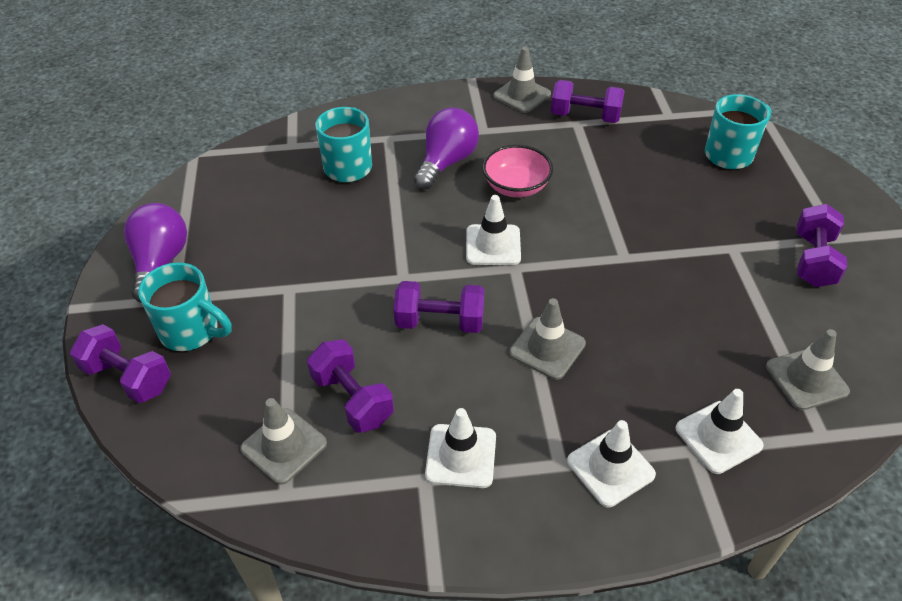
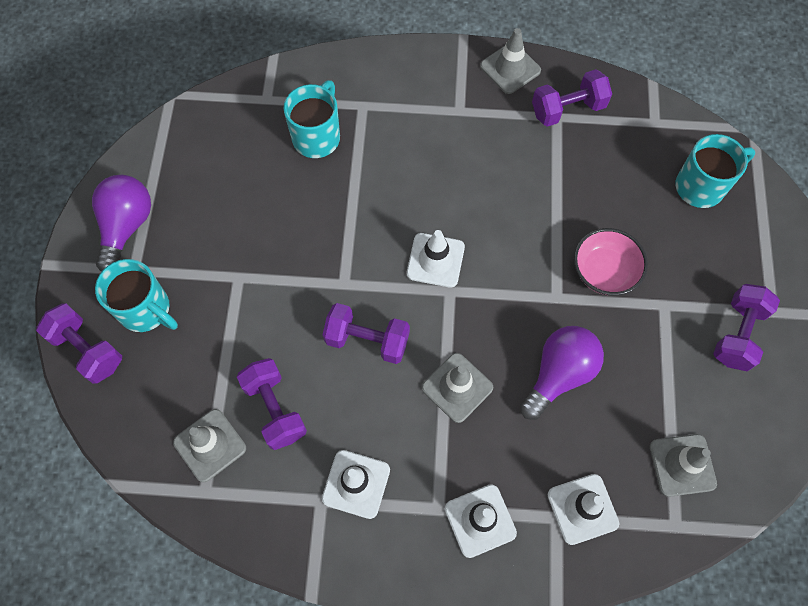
camera: 10 degrees right, 20 degrees up
purple light bulb [414,108,479,190] -> purple light bulb moved to [520,326,604,420]
pink bowl [482,145,553,197] -> pink bowl moved to [574,228,648,296]
purple dumbbell [551,80,625,123] -> purple dumbbell turned 45 degrees counterclockwise [532,69,612,127]

